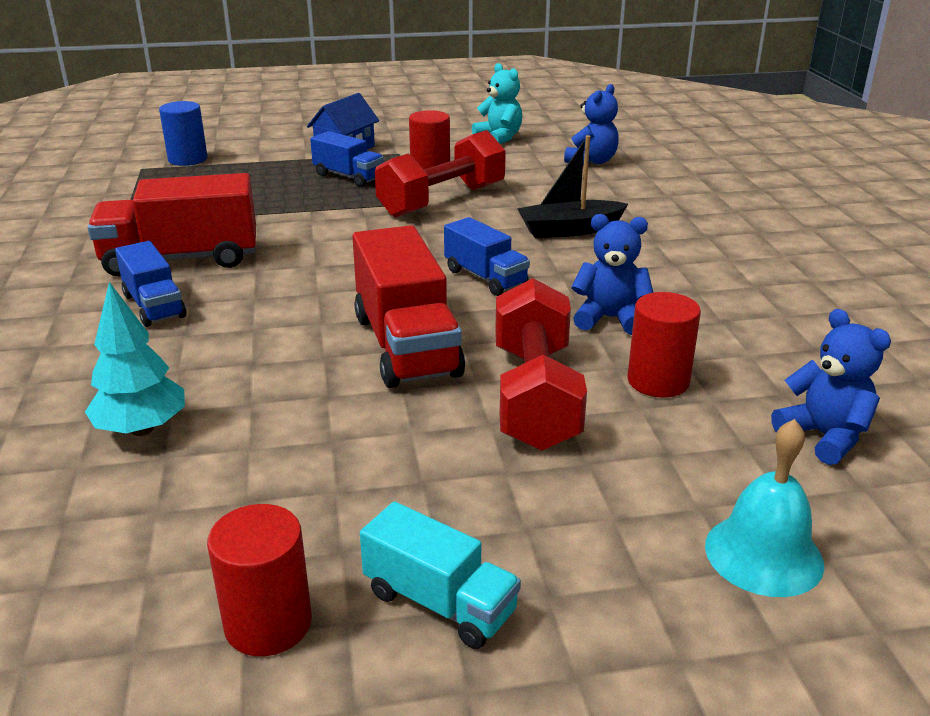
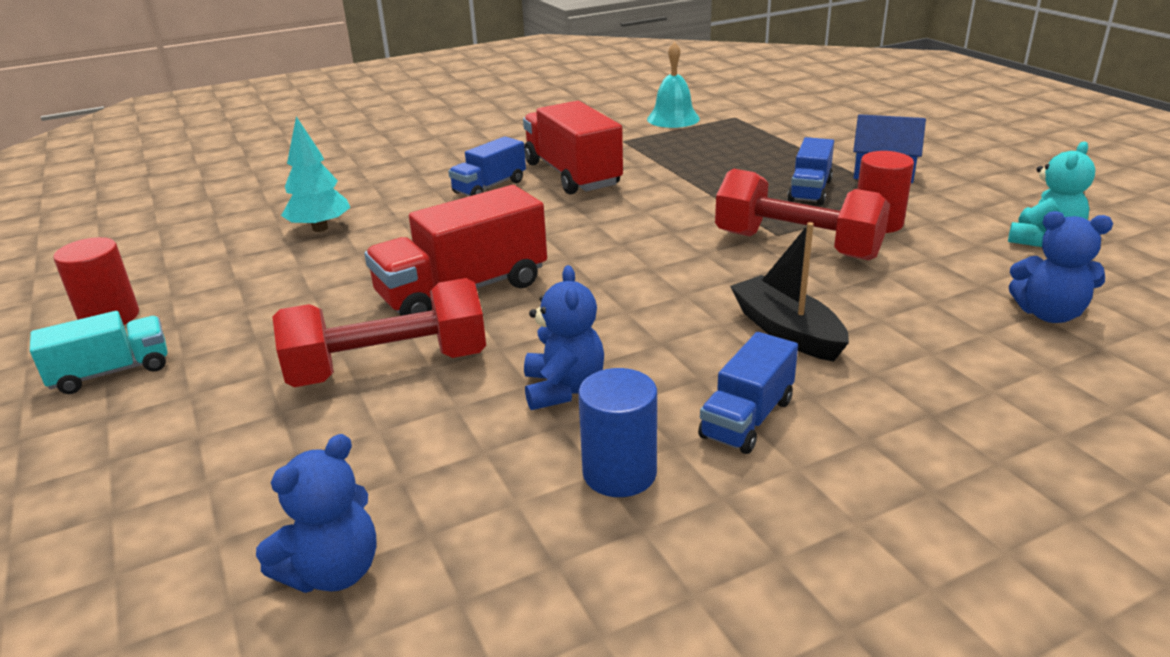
camera: 75 degrees right, 0 degrees up
blue cylinder [159,101,208,166] -> blue cylinder moved to [578,368,657,497]
turquoise truck [360,501,521,649] -> turquoise truck turned 135 degrees counterclockwise [30,311,168,394]
blue truck [444,217,530,296] -> blue truck moved to [698,332,798,454]
red cylinder [628,292,701,398] -> none
turquoise bell [705,419,824,597] -> turquoise bell moved to [647,42,700,128]

